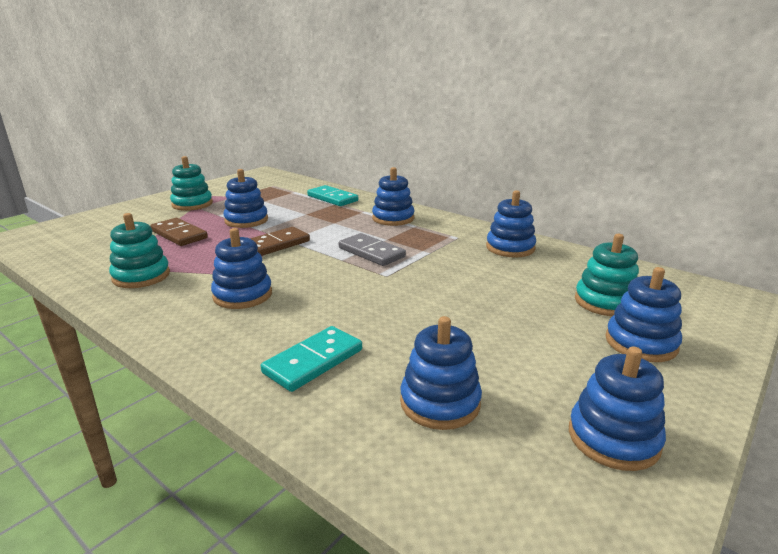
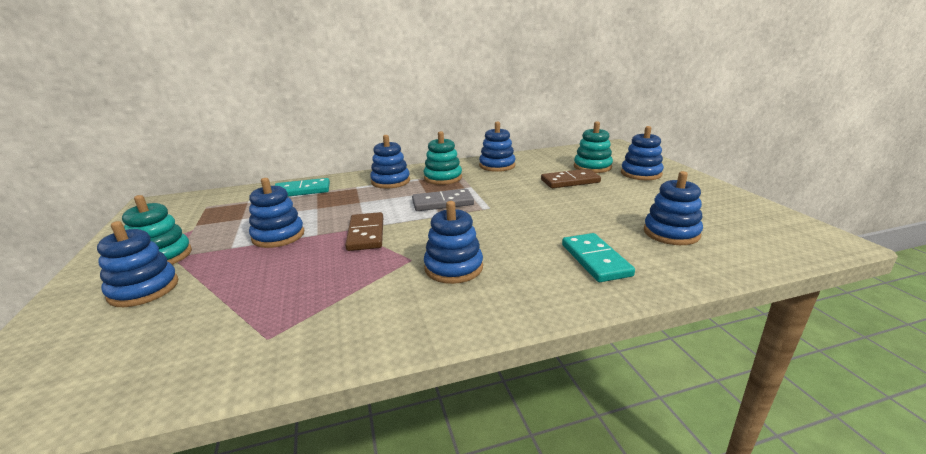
camera: 55 degrees left, 0 degrees up
turquoise stacking toy [109,213,170,288] -> turquoise stacking toy moved to [424,131,462,185]
brown domino [150,218,208,246] -> brown domino moved to [541,169,601,188]
blue stacking toy [569,347,666,471] -> blue stacking toy moved to [97,221,178,307]

